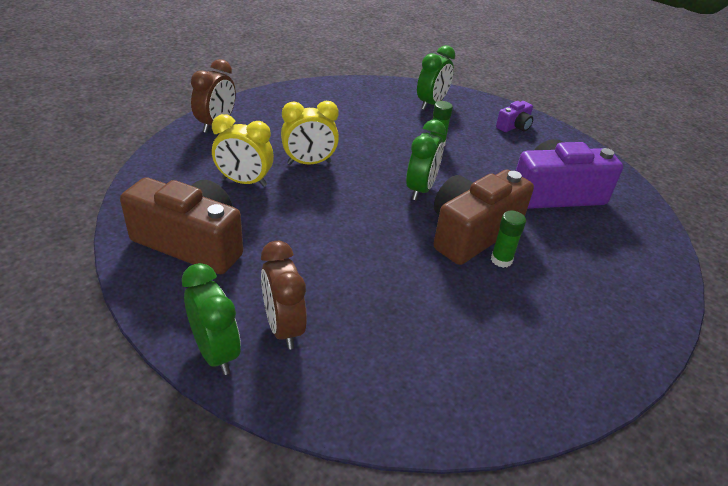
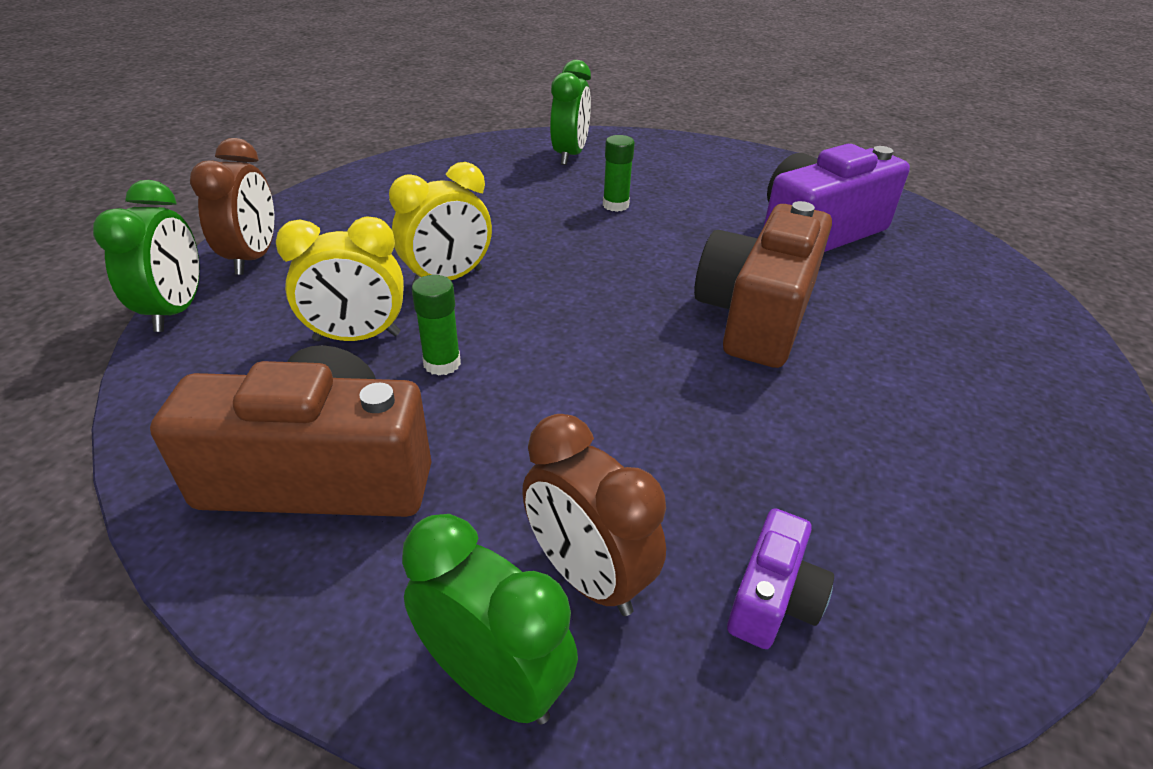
camera: 20 degrees left, 0 degrees up
green clock [406,120,446,201] -> green clock moved to [93,180,200,332]
green glue stick [491,211,526,268] -> green glue stick moved to [412,275,461,376]
purple camera [496,101,533,132] -> purple camera moved to [727,508,834,649]

